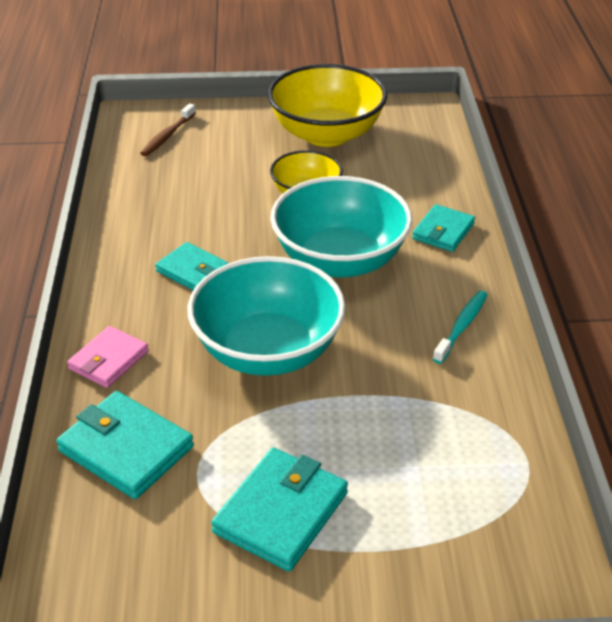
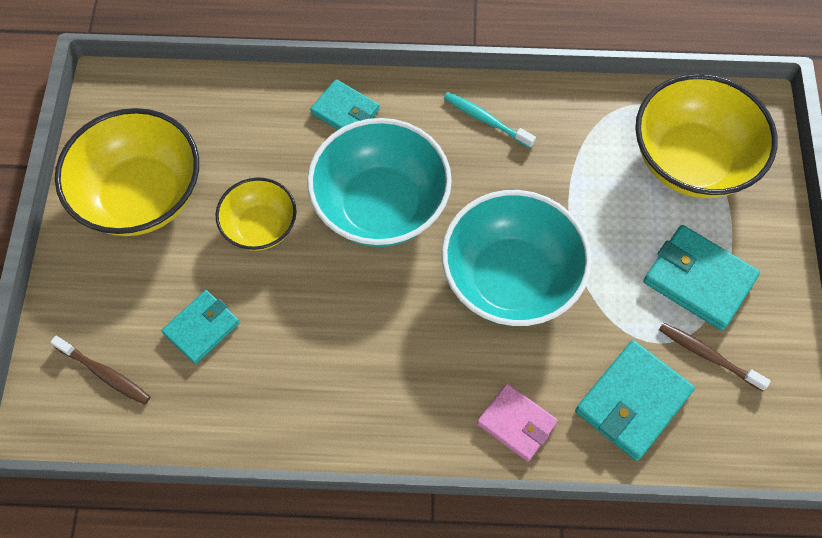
camera: 85 degrees left, 25 degrees up
turquoise wallet [155,242,228,290] -> turquoise wallet moved to [161,290,240,364]
none -> yellow bowl [635,74,778,198]
none -> brown toothbrush [659,322,770,391]

